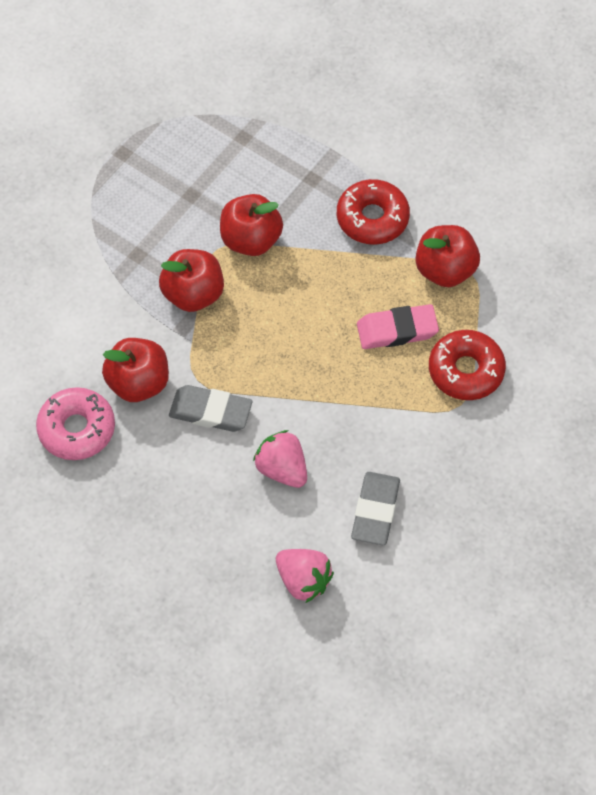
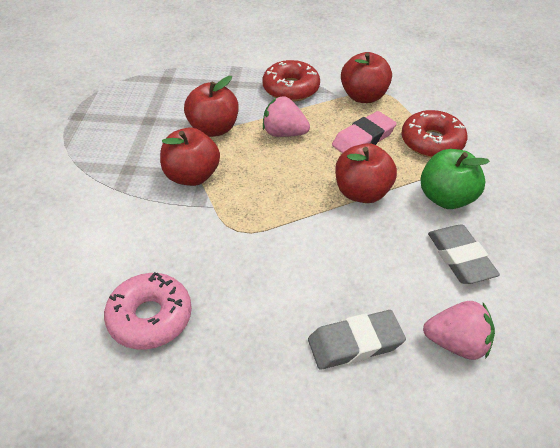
camera: 30 degrees left, 15 degrees down
red apple [102,338,169,402] -> red apple moved to [335,143,397,203]
grey eraser [169,385,252,432] -> grey eraser moved to [308,310,406,370]
pink strawberry [253,430,307,488] -> pink strawberry moved to [263,96,310,137]
none -> green apple [420,149,490,209]

